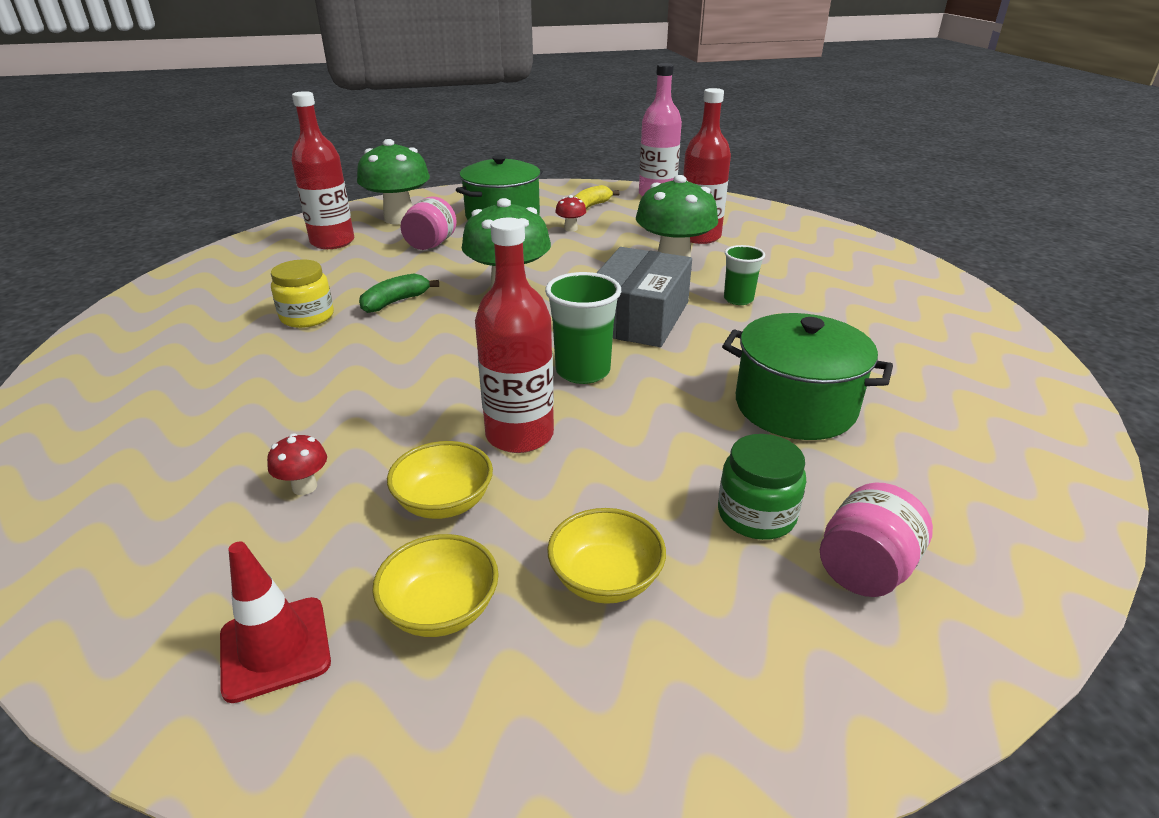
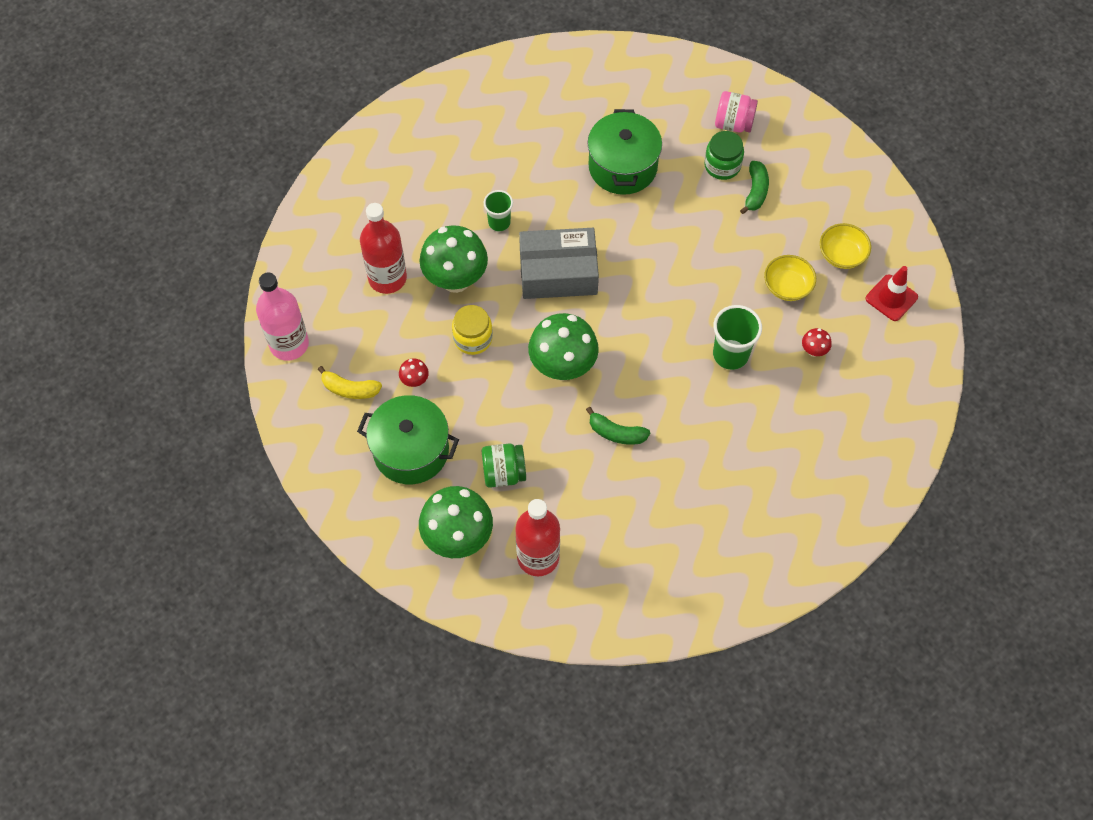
camera: 115 degrees left, 30 degrees up
yellow jar [271,260,334,328] -> yellow jar moved to [452,305,493,355]
pink jar [401,196,457,250] -> green jar [482,443,526,488]
red bottle [475,217,554,453] -> none
green cup [545,272,621,384] -> green cup moved to [713,305,762,370]
yellow bowl [547,508,666,604] -> none
none -> green banana [740,161,769,214]

